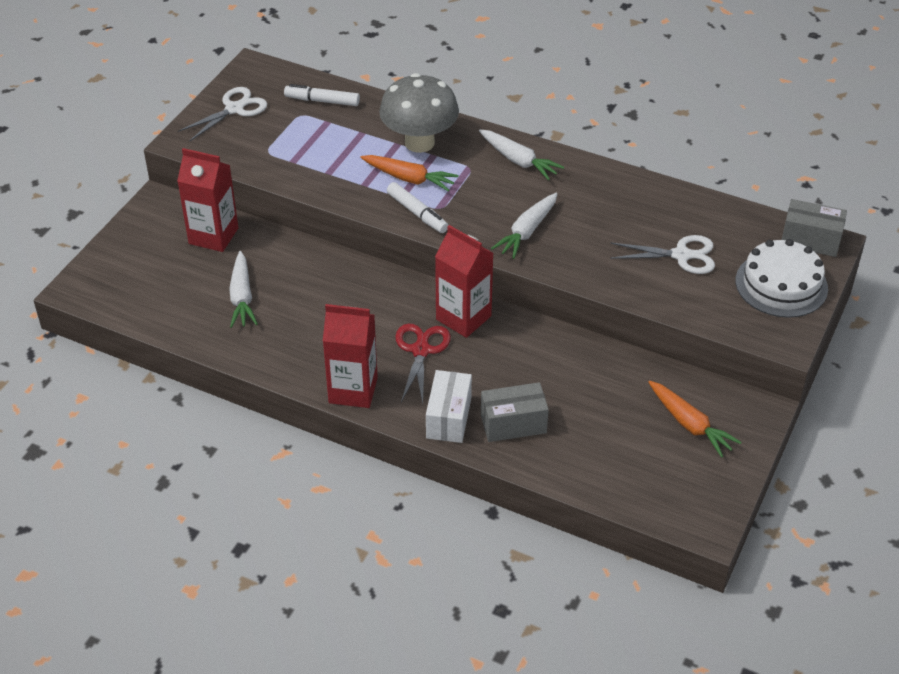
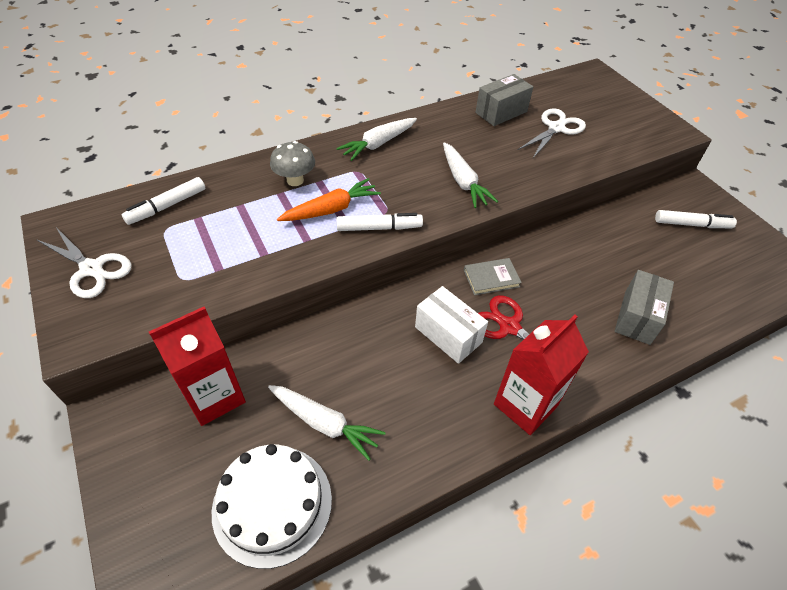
camera: 55 degrees left, 5 degrees up
white scissors [178,87,267,141] -> white scissors turned 135 degrees clockwise [36,226,132,298]
grey mushroom [379,73,459,153] -> grey mushroom [270,141,315,186], size x0.55
white box [426,370,472,443] -> white box moved to [415,286,488,364]
red carton [435,225,493,338] -> grey book [464,258,522,295]
white carrot [479,130,564,180] -> white carrot turned 150 degrees clockwise [336,118,417,161]
orange carrot [648,381,742,458] -> white marker [655,210,737,228]
white cake [736,239,828,318] -> white cake moved to [212,444,332,569]
grey box [782,199,847,257] -> grey box moved to [476,74,533,126]

